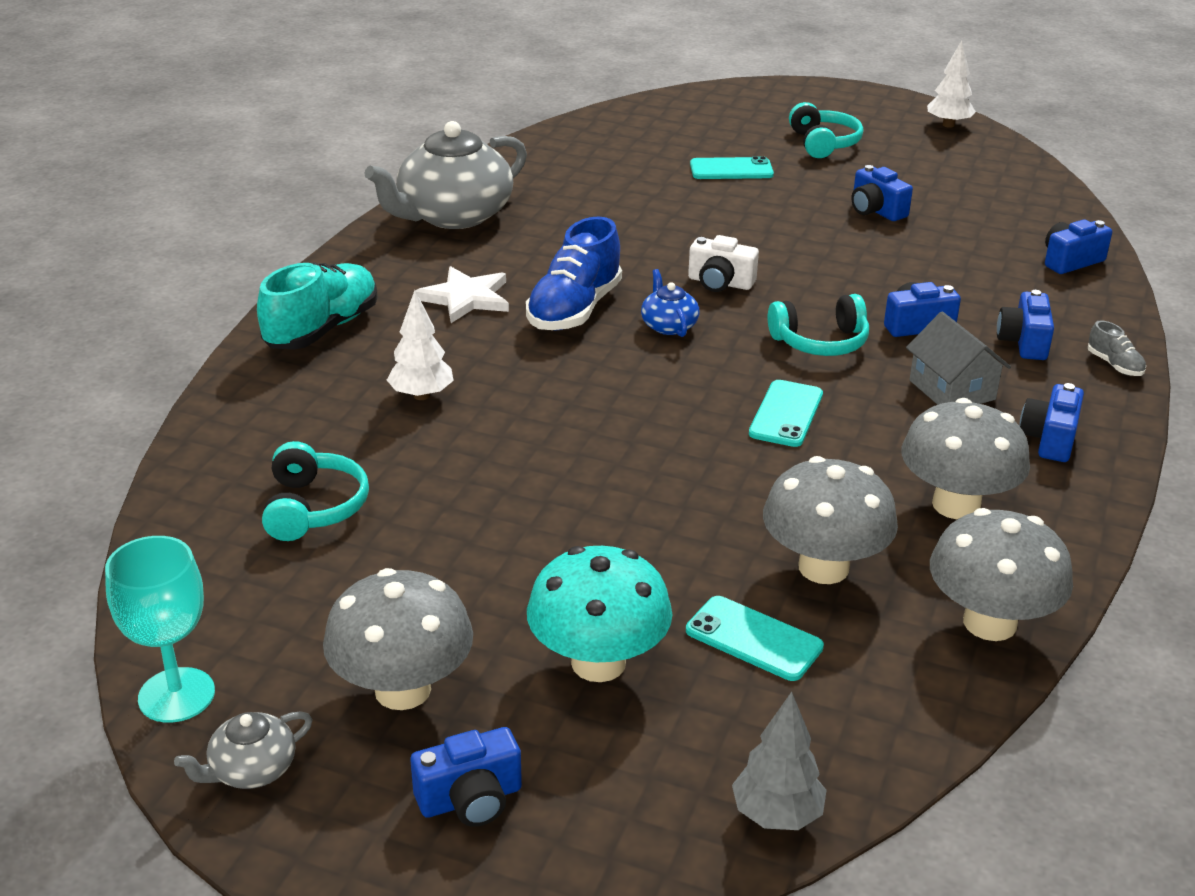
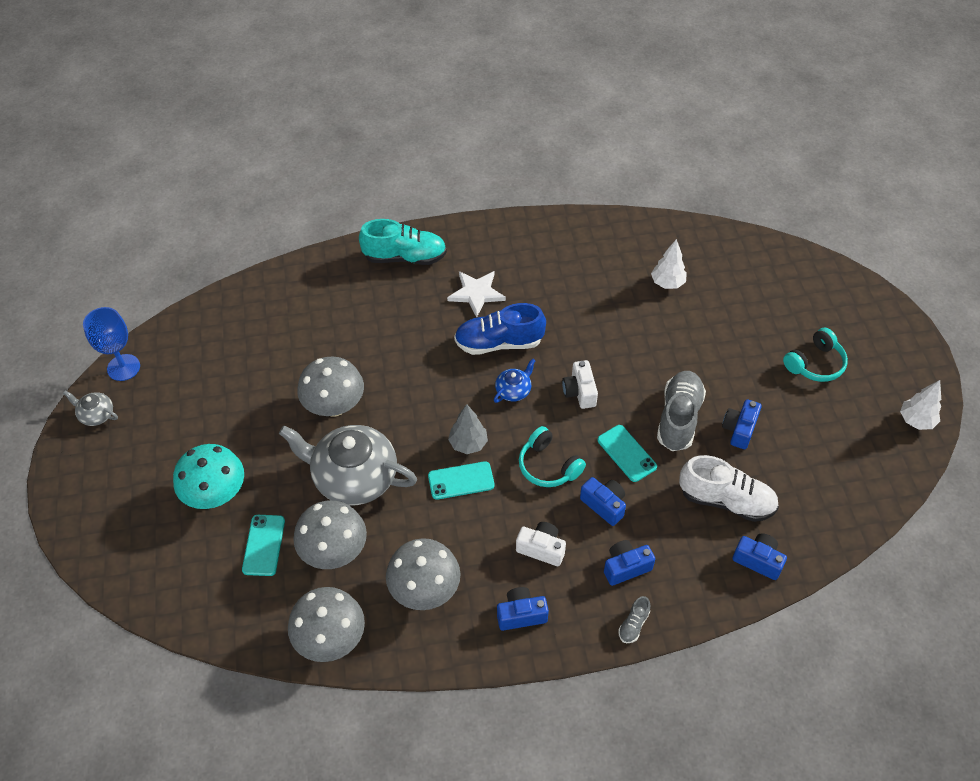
camera: 60 degrees right, 20 degrees up
turquoise goblet [105,536,215,723] -> blue goblet [83,307,140,381]
turquoise headphones [262,441,369,541] -> none
grey mushroom [323,568,473,710] -> grey mushroom moved to [297,357,364,417]
grey teapot [364,121,527,229] -> grey teapot moved to [279,425,417,506]
white tree [387,290,454,400] -> white tree moved to [651,239,687,289]
blue camera [411,727,522,827] -> none
turquoise phone [690,156,774,179] -> turquoise phone moved to [597,425,657,482]
grey tree [732,692,827,830] -> grey tree moved to [448,404,488,454]
grey house [906,312,1011,405] -> white camera [516,522,566,566]
none -> grey shoe [657,371,706,451]
none -> white shoe [679,455,779,522]

